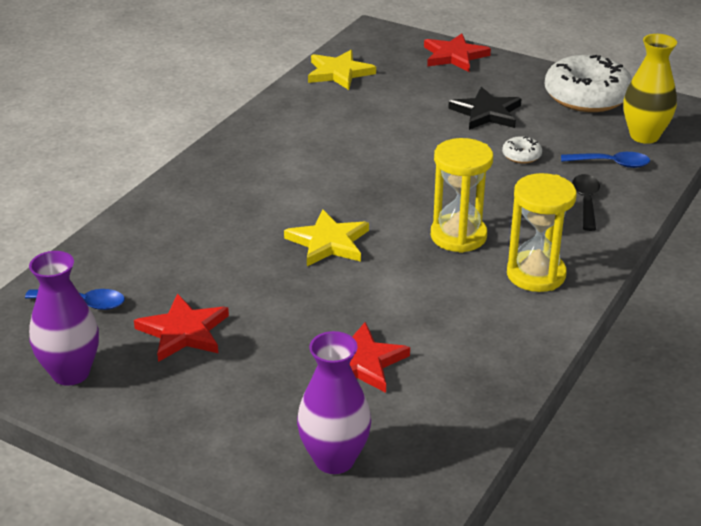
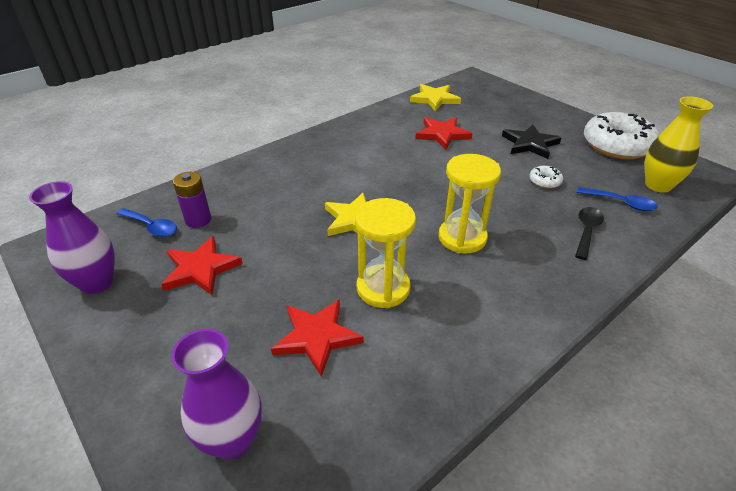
camera: 20 degrees right, 5 degrees up
red star [424,33,491,72] -> red star moved to [415,117,473,150]
yellow hourglass [507,173,576,292] -> yellow hourglass moved to [355,198,416,308]
none -> purple battery [173,172,211,228]

